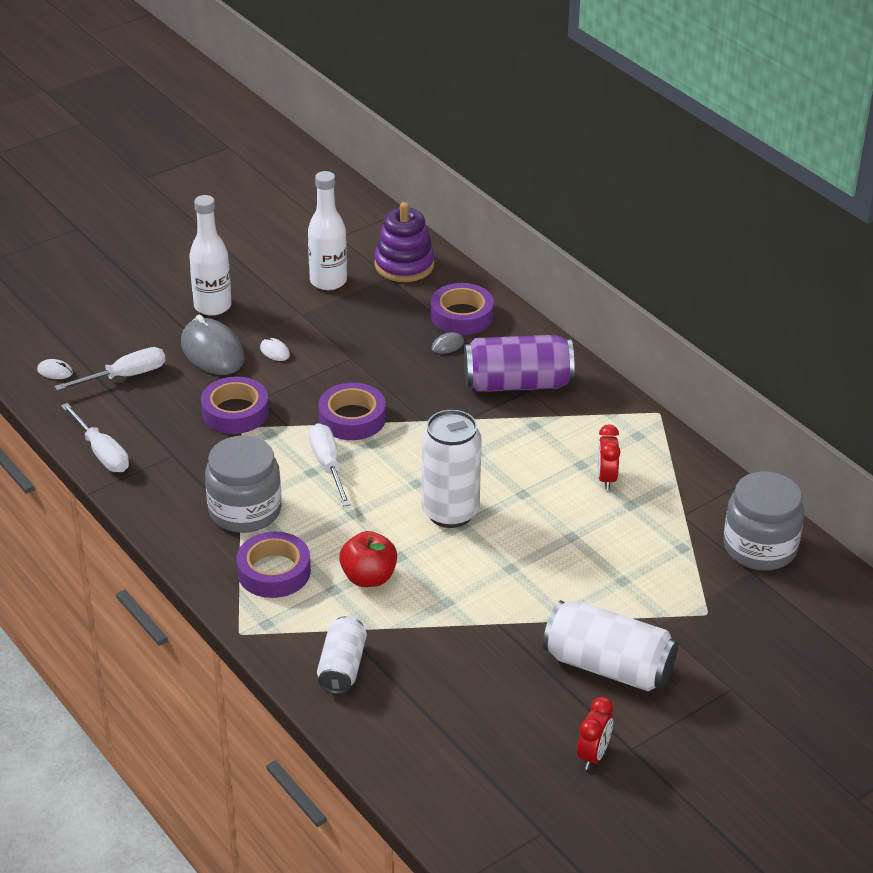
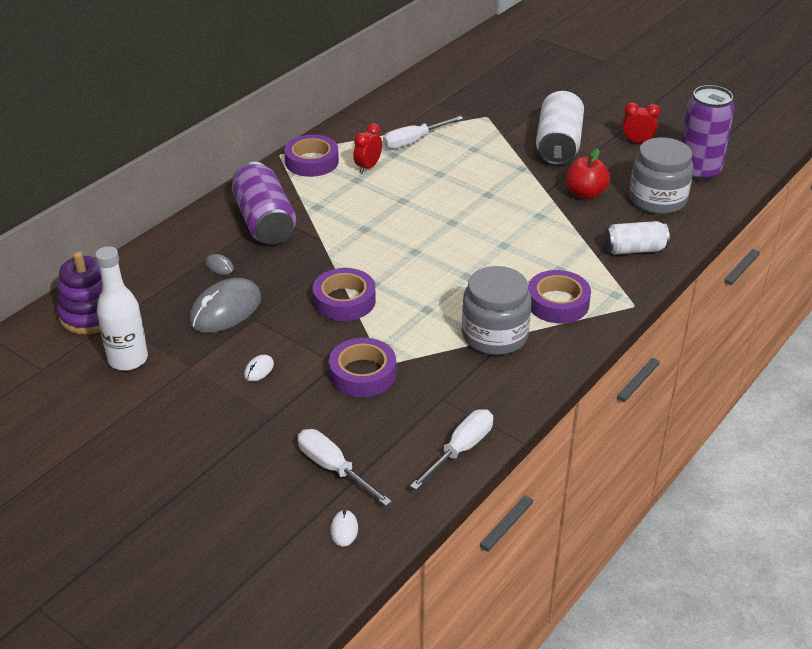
camera: 105 degrees left, 0 degrees up
grey mouse [181,314,245,375] -> grey mouse moved to [189,278,262,333]
white bottle [189,195,232,316] -> none
white screwdriver [309,423,351,507] -> white screwdriver moved to [383,116,463,149]
red apple [339,531,397,587] -> red apple moved to [566,148,610,200]
white can [422,410,482,528] -> none
purple tape [431,283,494,335] -> purple tape moved to [284,135,339,177]
red clock [597,424,620,490] -> red clock turned 135 degrees clockwise [353,123,382,174]
grey jar [723,471,804,570] -> grey jar moved to [629,137,693,214]
none -> purple can [681,85,735,182]

